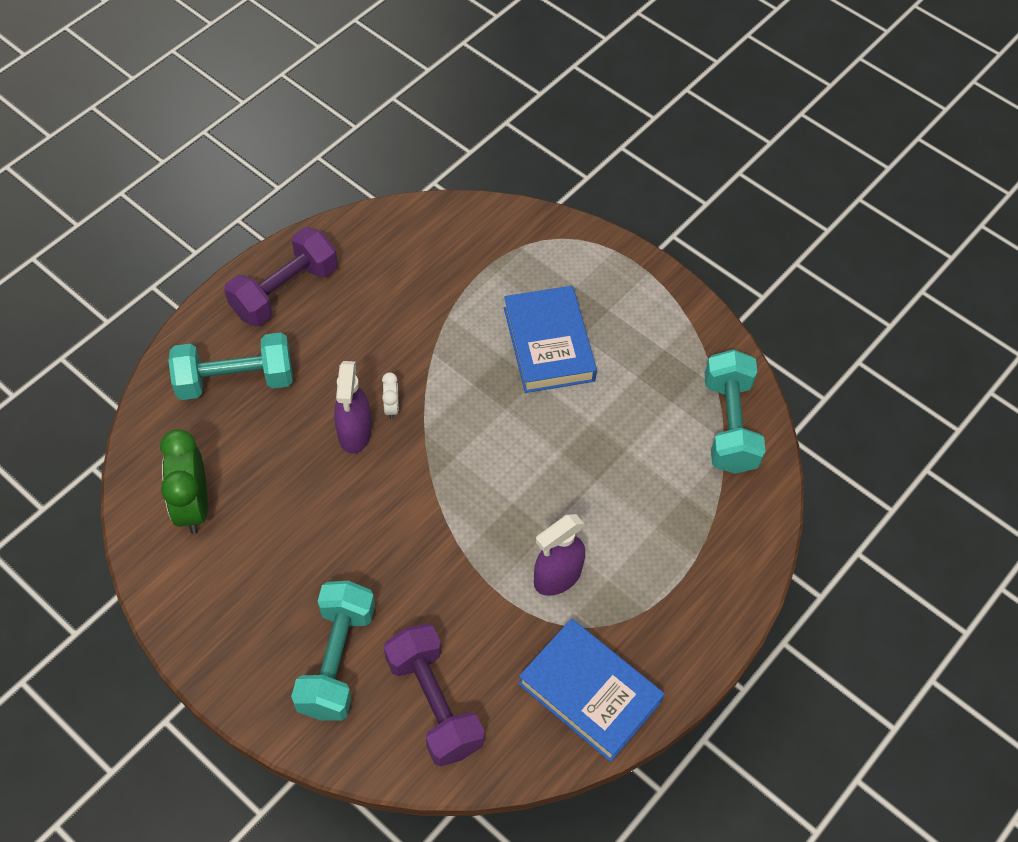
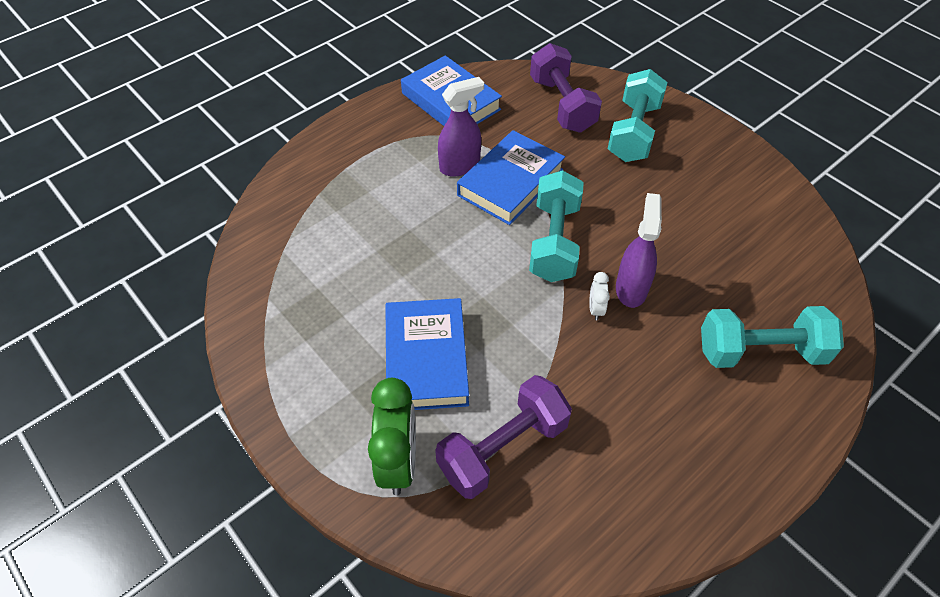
camera: 170 degrees left, 5 degrees down
green clock [160,429,208,534] -> green clock moved to [368,378,416,495]
purple dumbbell [224,227,338,326] -> purple dumbbell moved to [435,375,572,499]
turquoise dumbbell [705,349,766,474] -> turquoise dumbbell moved to [529,170,584,282]
none -> blue book [457,130,565,225]

